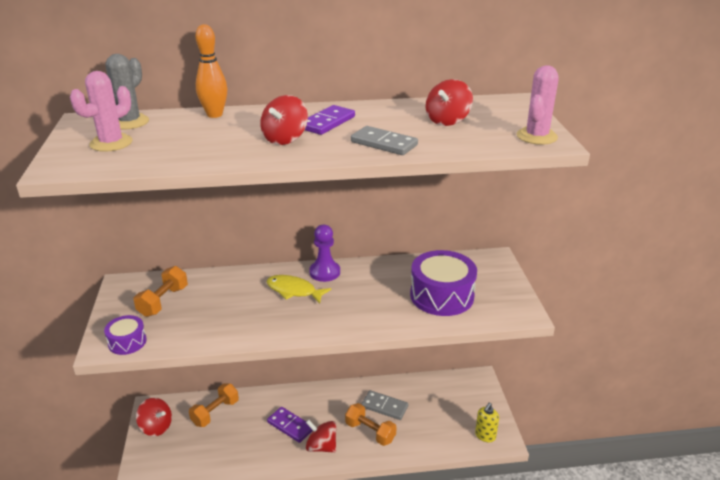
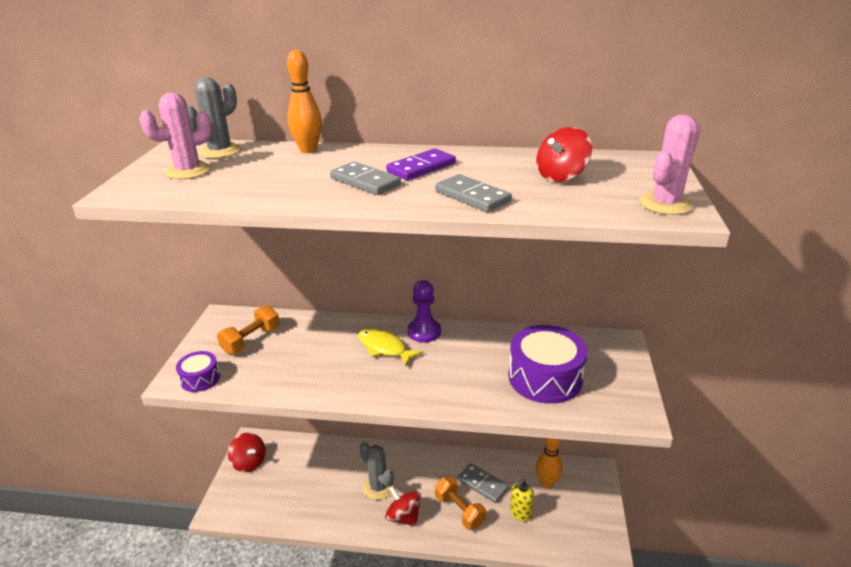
camera: 15 degrees right, 0 degrees up
orange dumbbell [189,383,239,427] -> none
red spinning top [261,95,308,145] -> grey domino [330,162,401,195]
purple domino [267,407,313,443] -> grey cactus [360,442,394,500]
yellow soap dispenser [475,403,499,442] -> yellow soap dispenser moved to [510,479,534,522]
none -> orange bowling pin [536,438,562,489]

